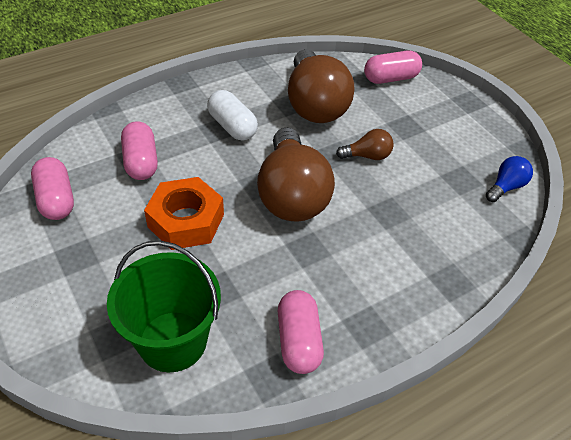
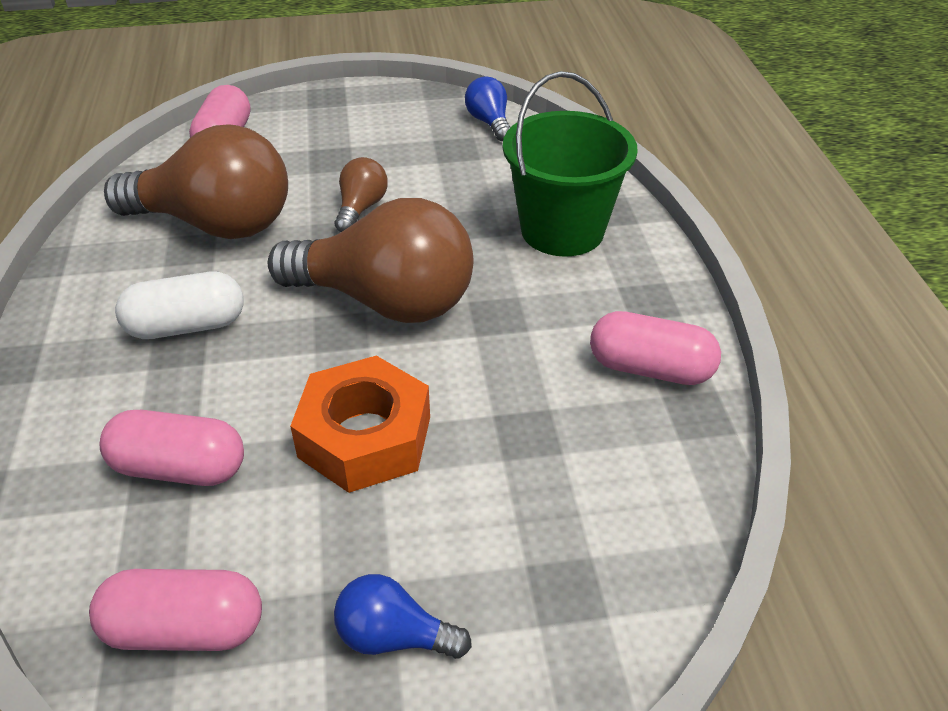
camera: 65 degrees left, 5 degrees down
green bucket [107,240,221,372] -> green bucket moved to [503,71,638,257]
none -> blue light bulb [334,574,472,659]

